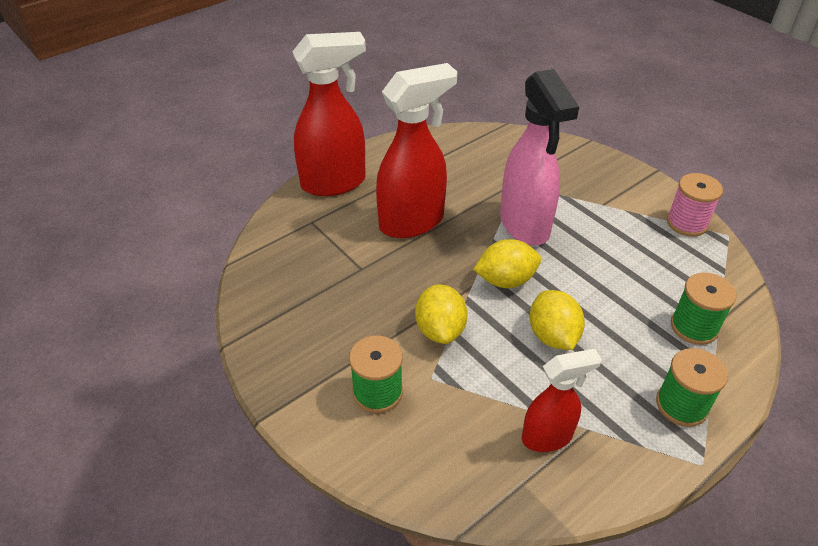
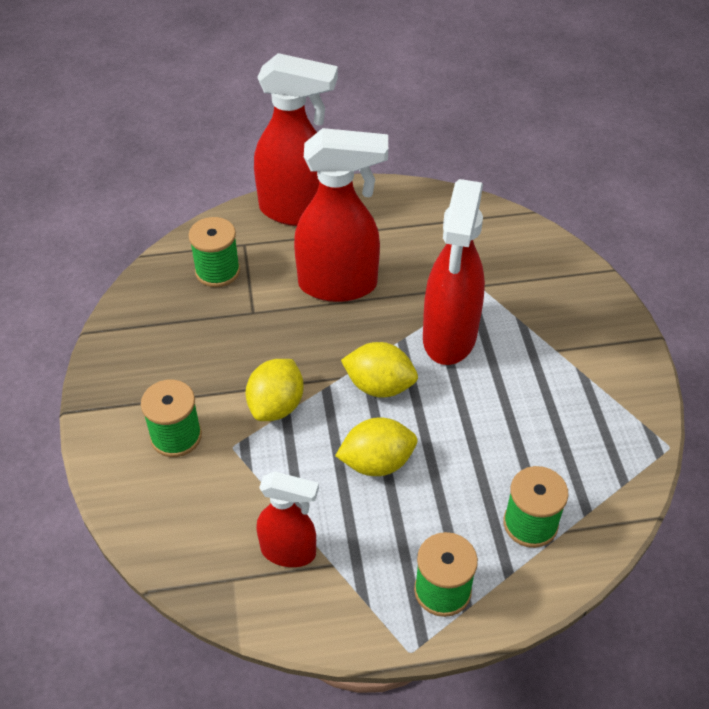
camera: 30 degrees right, 5 degrees up
pink spray bottle [500,69,579,246] -> red spray bottle [423,179,485,365]
yellow lemon [530,290,585,350] -> yellow lemon turned 60 degrees clockwise [335,417,417,476]
pink spool [667,173,723,237] -> none
none -> green spool [189,217,240,287]

